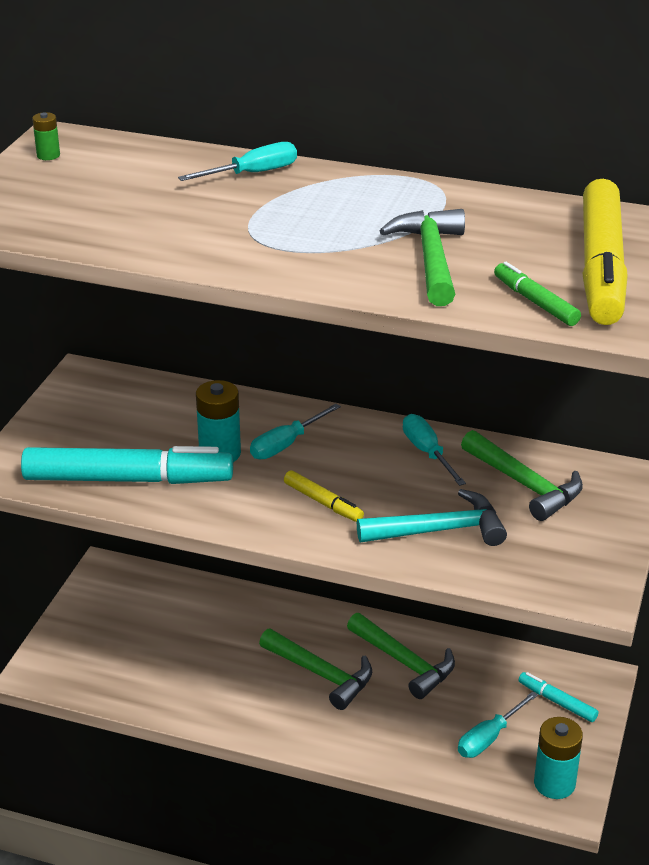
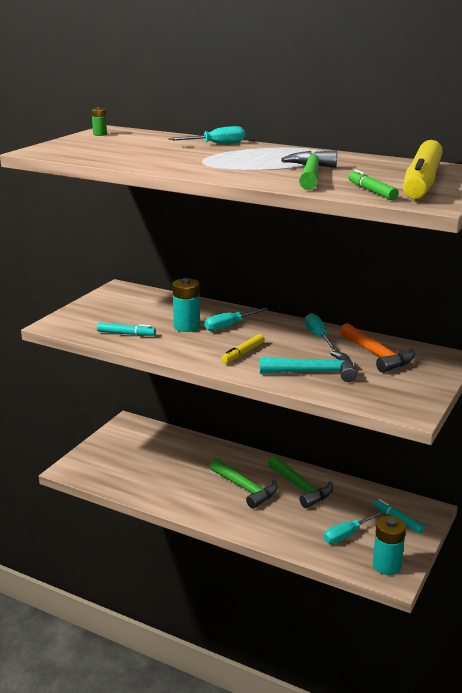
camera: 10 degrees right, 10 degrees down
turquoise marker [21,446,233,484] -> turquoise marker [97,322,156,336], size x0.46
yellow marker [284,470,364,522] -> yellow marker turned 75 degrees clockwise [221,334,265,364]
green hammer [461,430,583,521] -> orange hammer [340,323,415,373]

